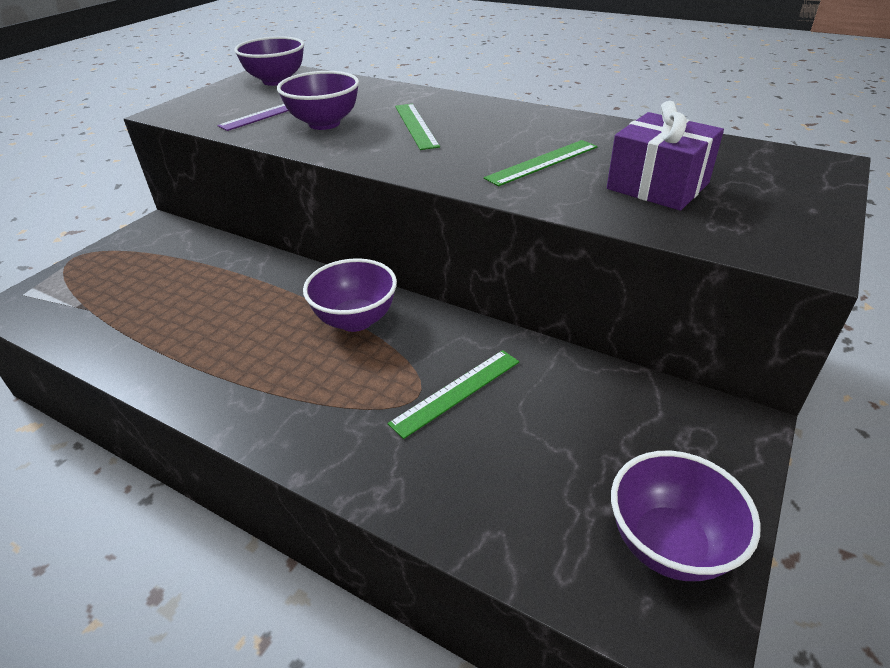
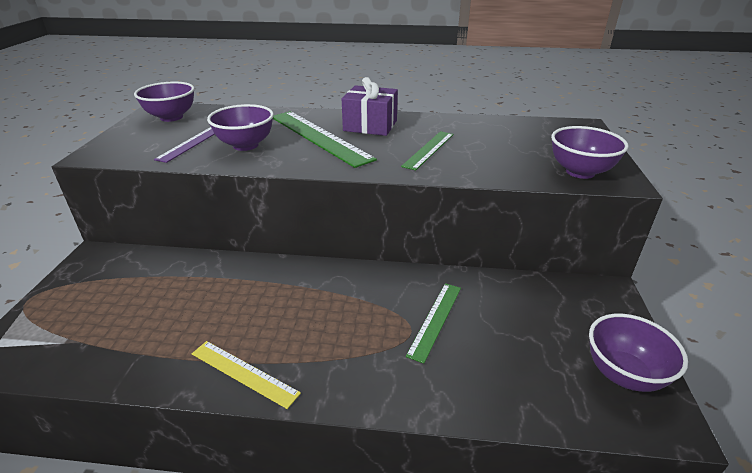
camera: 25 degrees left, 5 degrees down
purple bowl [303,258,397,332] -> purple bowl moved to [551,126,629,179]
green ruler [395,104,440,150] -> green ruler [273,111,377,168], size x1.72
purple gift [607,101,724,211] -> purple gift moved to [342,77,398,136]
none -> yellow ruler [192,341,301,409]

